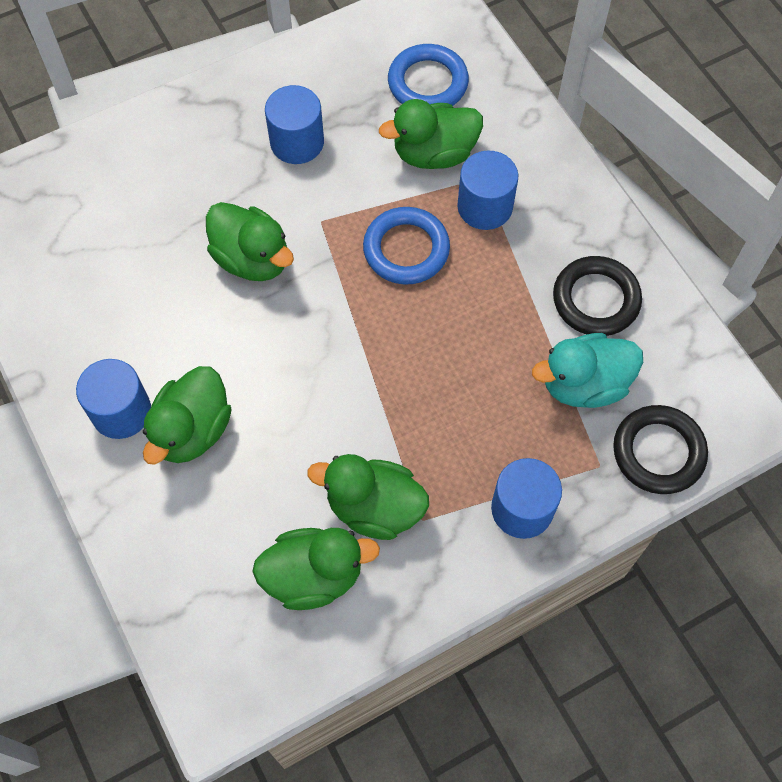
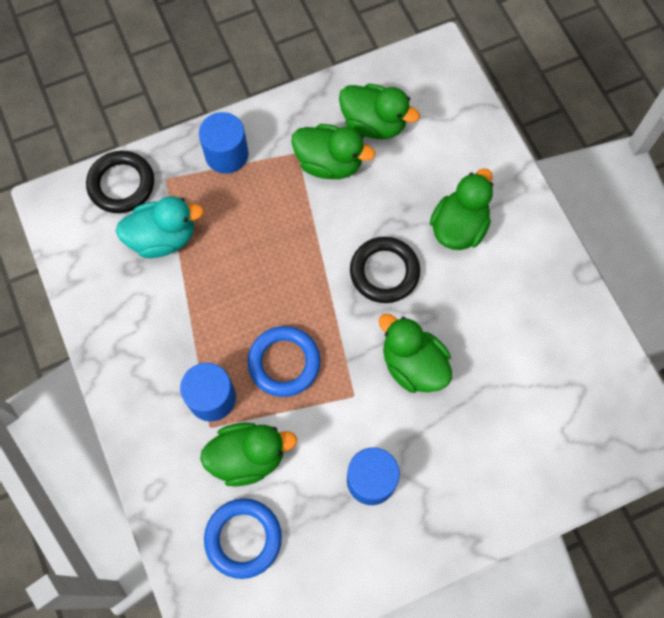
camera: 175 degrees left, 5 degrees up
blue cylinder [76,359,151,439] -> none
green duck [252,528,380,610] -> green duck turned 150 degrees counterclockwise [339,84,420,139]
black ring [553,256,642,336] -> black ring moved to [350,237,420,303]

